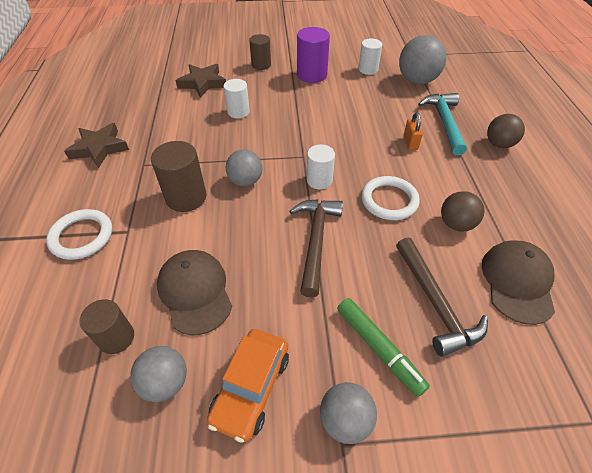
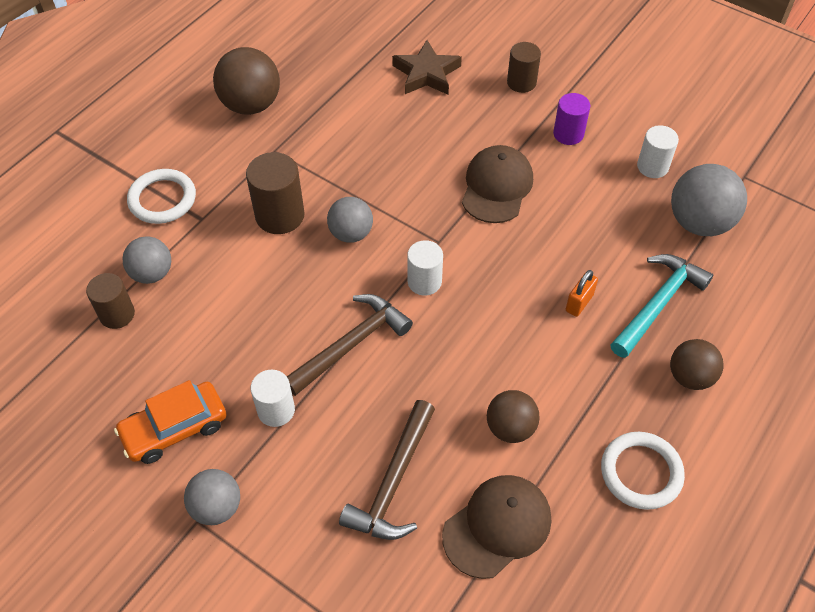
camera: 40 degrees right, 5 degrees up
brown star [64,123,129,168] -> brown ball [213,47,280,115]
grey ball [130,346,187,402] -> grey ball moved to [123,236,171,284]
brown cap [157,250,232,335] -> brown cap moved to [462,145,533,223]
white cylinder [224,79,250,118] -> white cylinder moved to [251,370,295,427]
purple cylinder [297,27,330,83] -> purple cylinder [553,93,590,145], size x0.66
green marker [337,298,430,397] -> none
white ring [361,176,420,220] -> white ring moved to [601,432,685,510]

